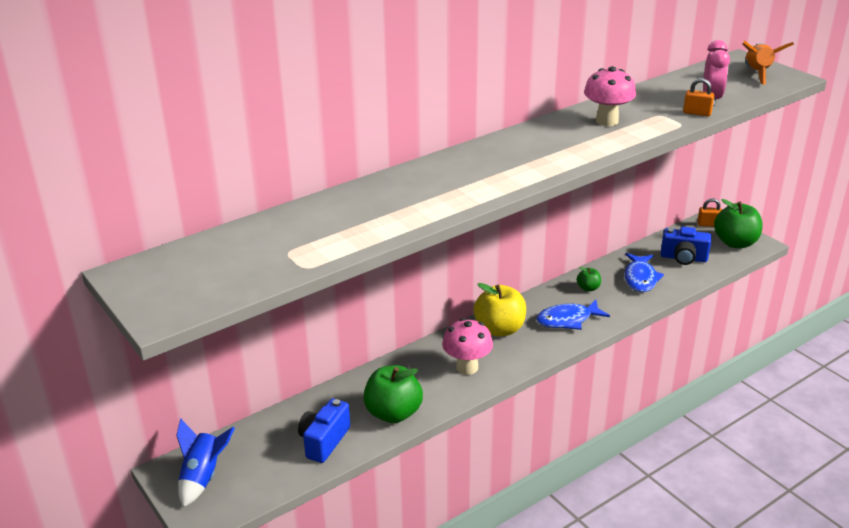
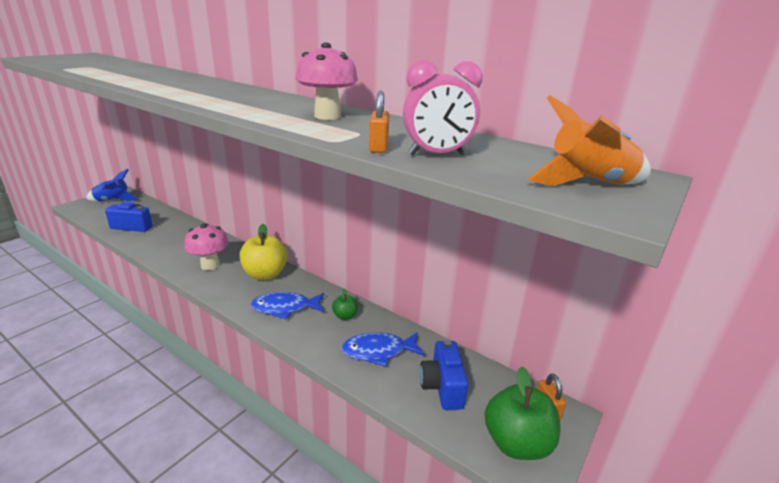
camera: 70 degrees right, 5 degrees down
green apple [363,365,423,423] -> none
blue fish [536,300,610,330] -> blue fish turned 60 degrees counterclockwise [251,292,324,319]

